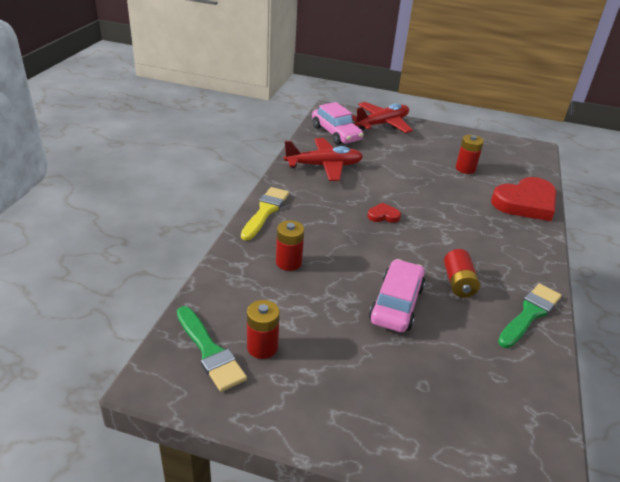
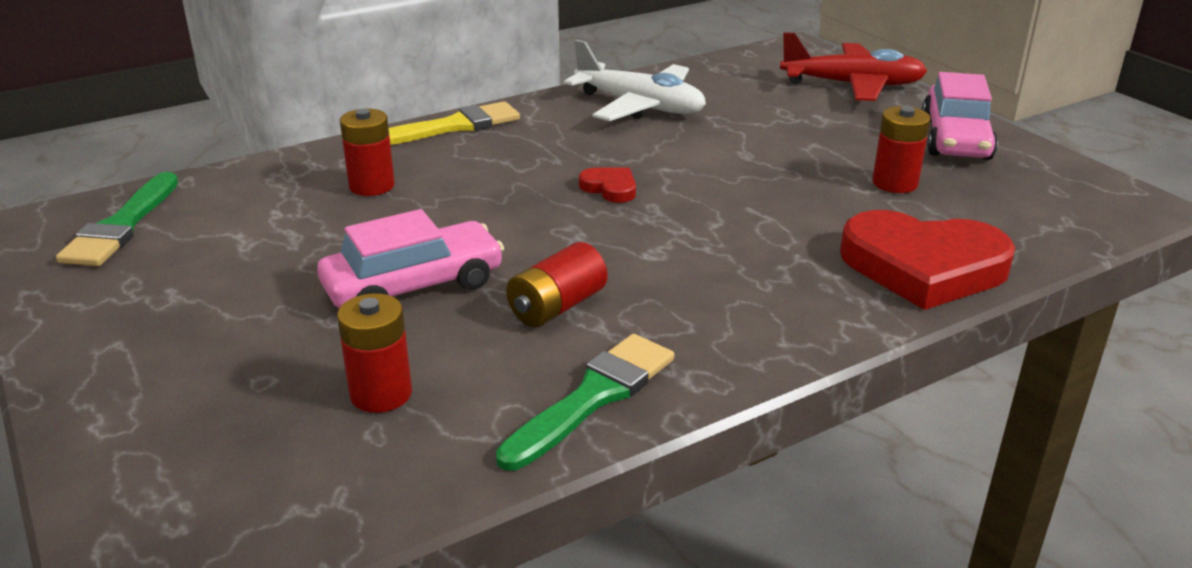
camera: 45 degrees right, 5 degrees down
red battery [247,300,280,359] -> red battery moved to [337,293,412,413]
red plane [284,138,363,181] -> white plane [564,40,706,121]
pink car [312,102,364,145] -> pink car moved to [922,72,998,160]
green brush [498,284,562,348] -> green brush turned 45 degrees counterclockwise [496,334,674,471]

